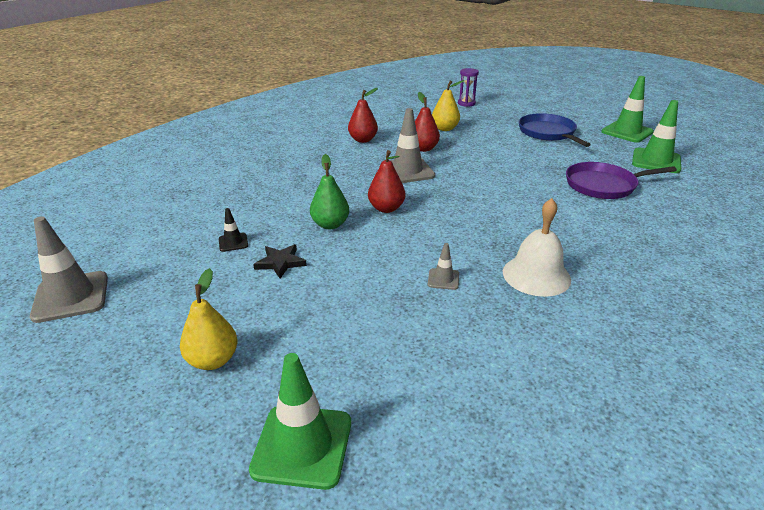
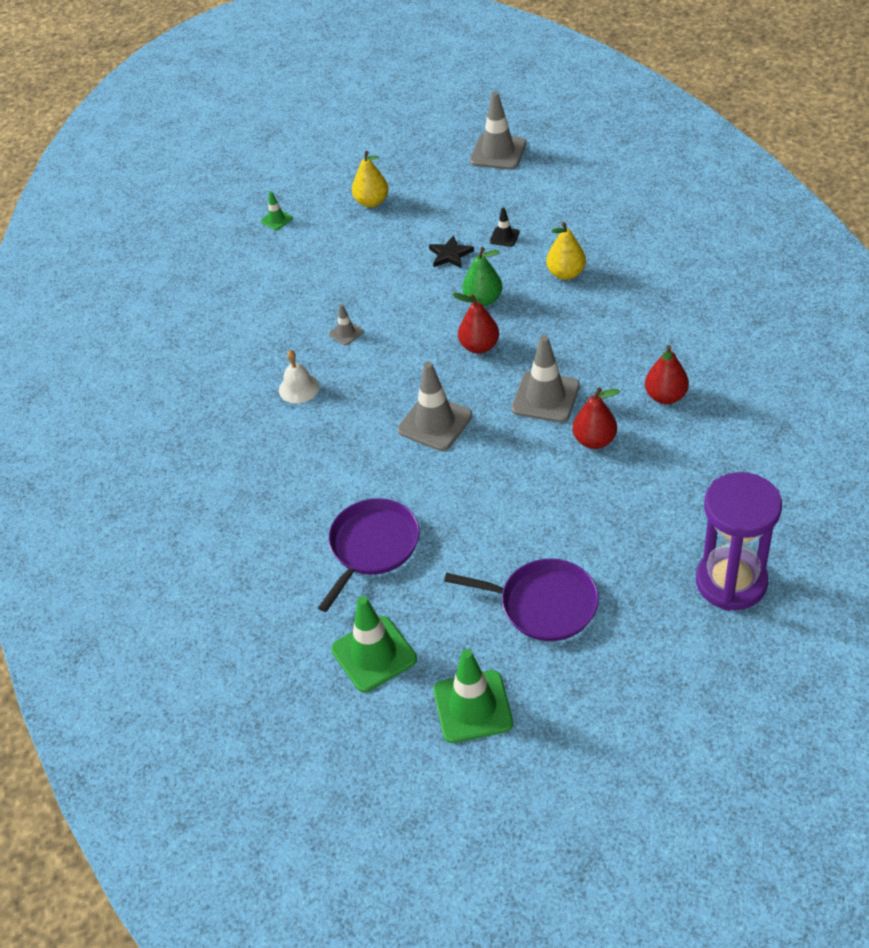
camera: 130 degrees right, 15 degrees up
green traffic cone [249,353,351,490] -> green traffic cone [261,191,293,230], size x0.49
yellow pear [432,80,464,131] -> yellow pear moved to [546,222,586,280]
purple hourglass [458,68,479,107] -> purple hourglass [696,472,782,611], size x2.09
white bell [503,198,571,297] -> white bell [279,350,319,403], size x0.66
blue pan [519,113,591,147] -> purple pan [444,559,599,641]
none -> grey traffic cone [397,362,472,451]

